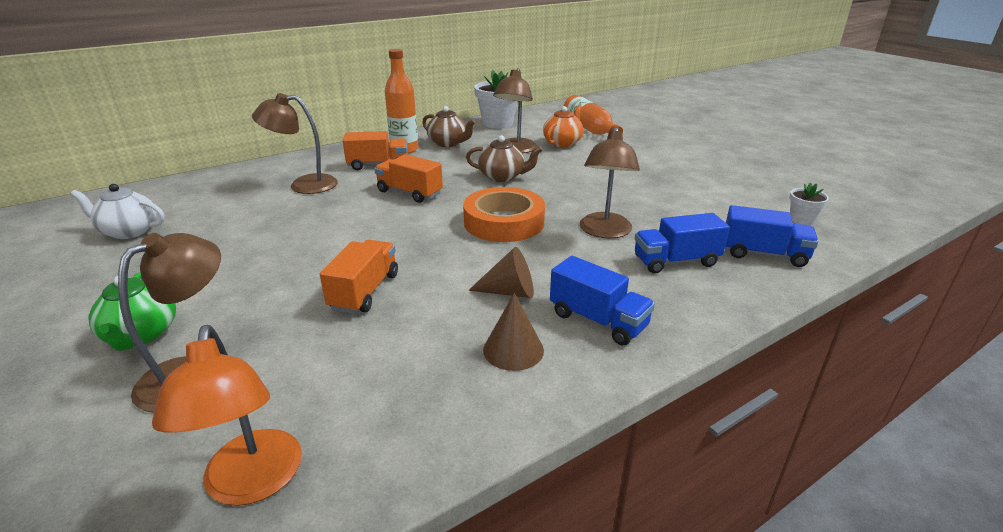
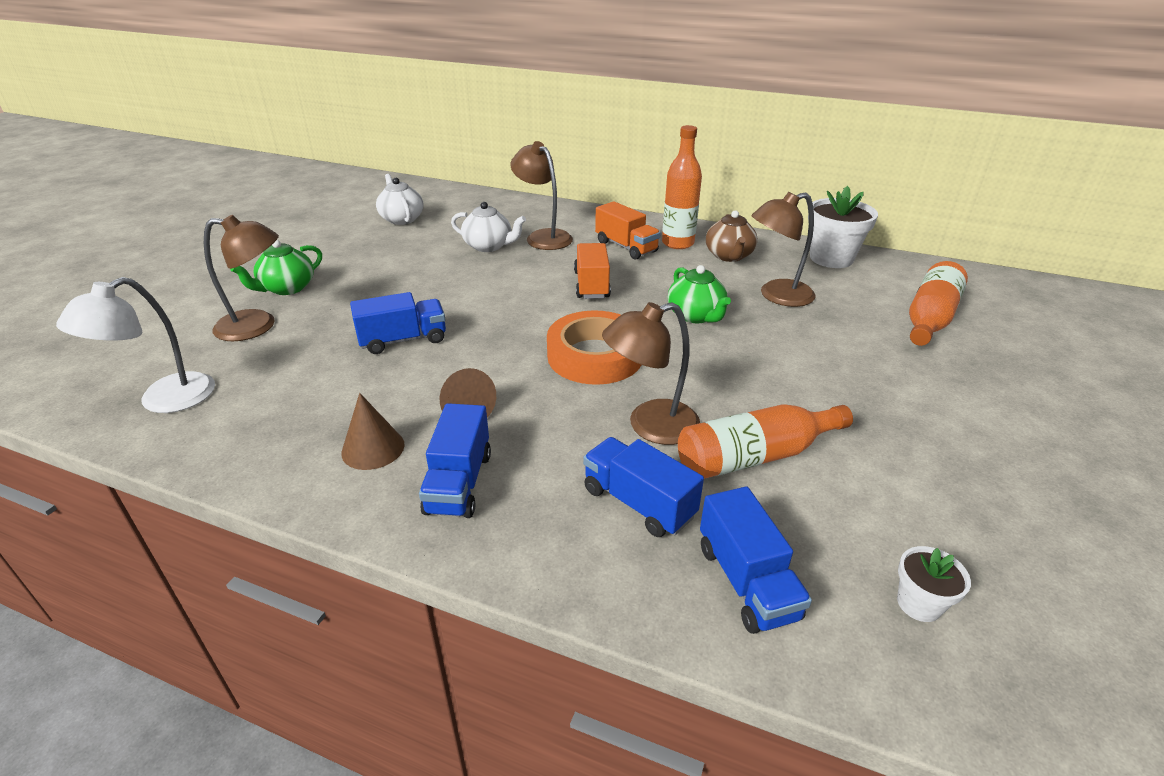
camera: 55 degrees right, 5 degrees up
orange lamp [152,325,302,506] -> white lamp [56,277,215,413]
orange truck [320,240,398,314] -> blue truck [350,292,446,354]
brown teapot [466,135,543,182] -> green teapot [668,265,731,323]
orange teapot [543,105,584,147] -> none
none -> white teapot [451,202,526,252]
none -> orange bottle [678,404,853,479]

